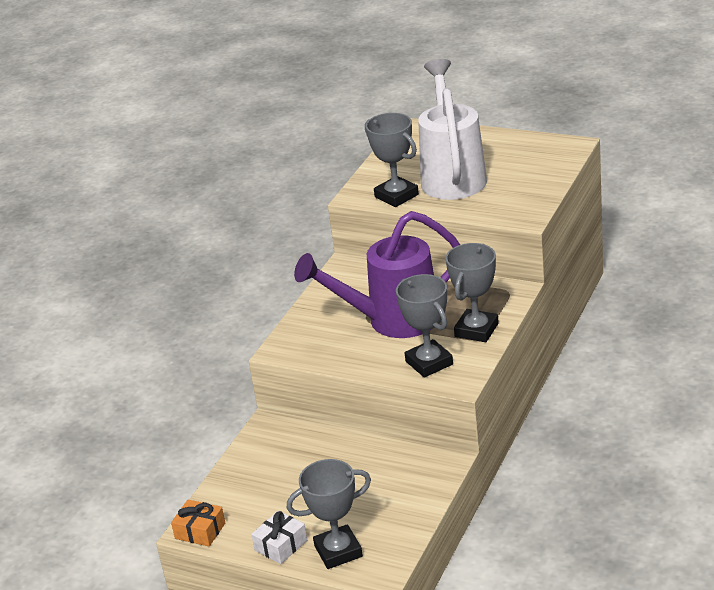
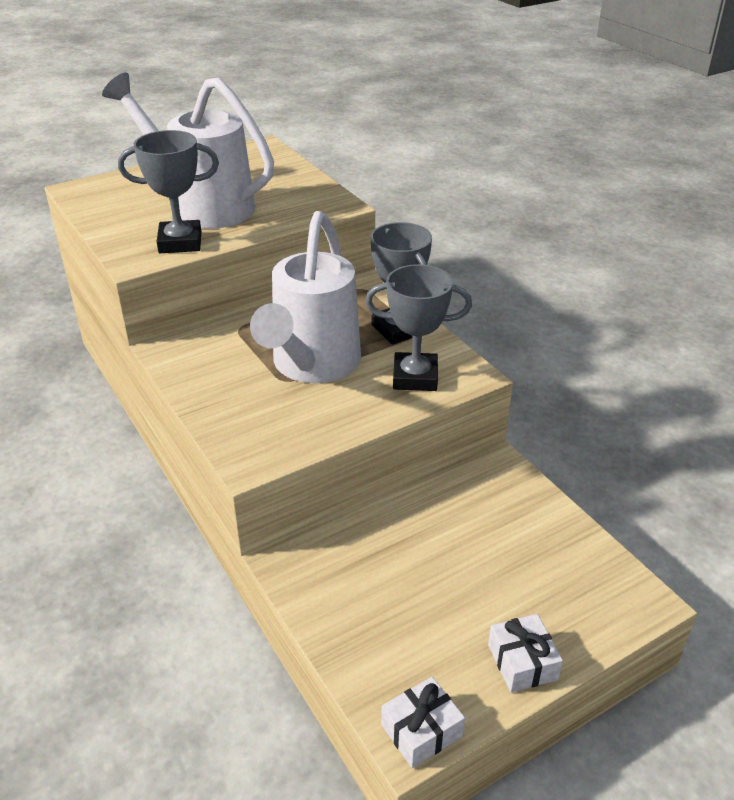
camera: 60 degrees left, 5 degrees up
orange gift [171,500,225,546] -> white gift [381,677,465,768]
grey trophy [287,459,371,569] -> none
purple watering can [294,211,460,338] -> white watering can [250,211,361,383]

